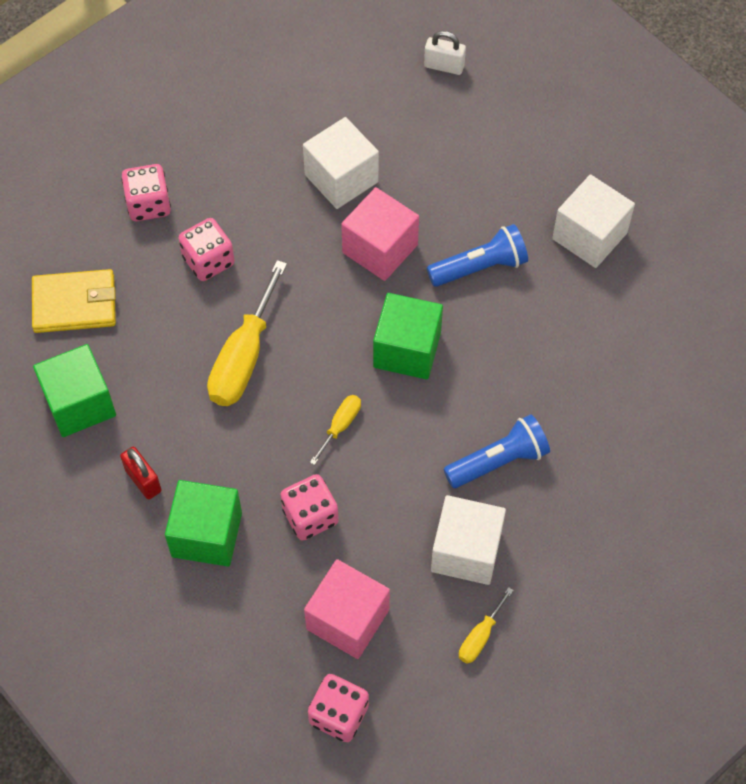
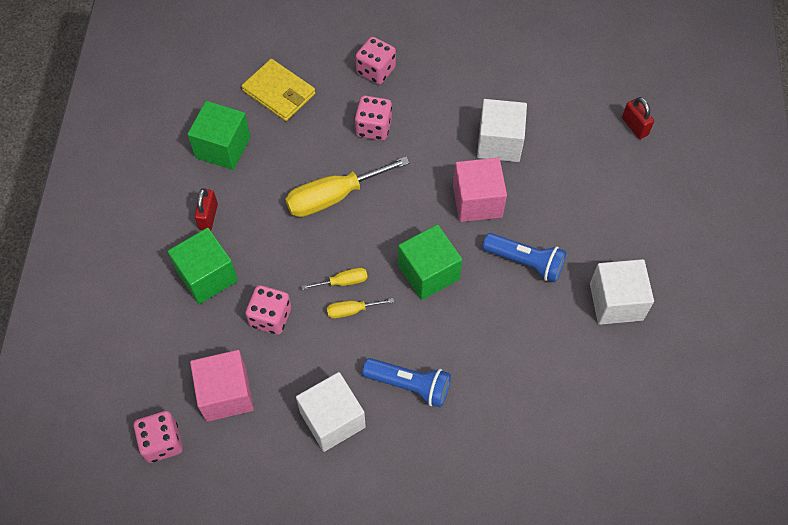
camera: 45 degrees right, 0 degrees up
white padlock [424,31,466,75] -> red padlock [622,97,654,139]
yellow screwdriver [459,587,514,664] -> yellow screwdriver moved to [327,298,394,318]

